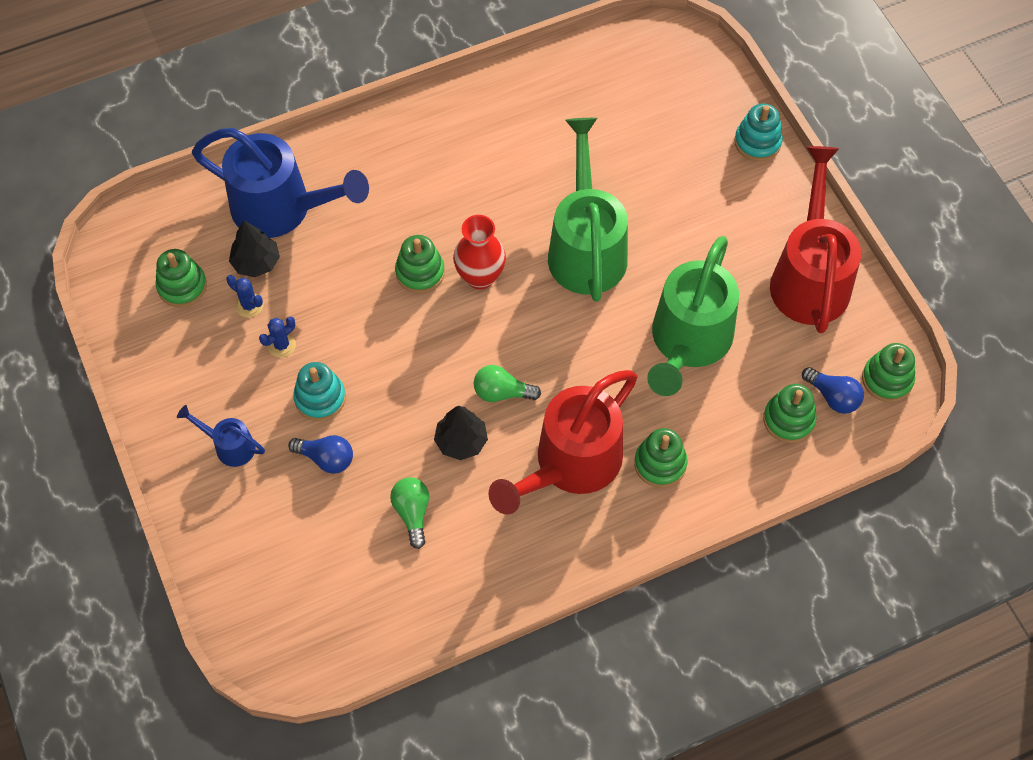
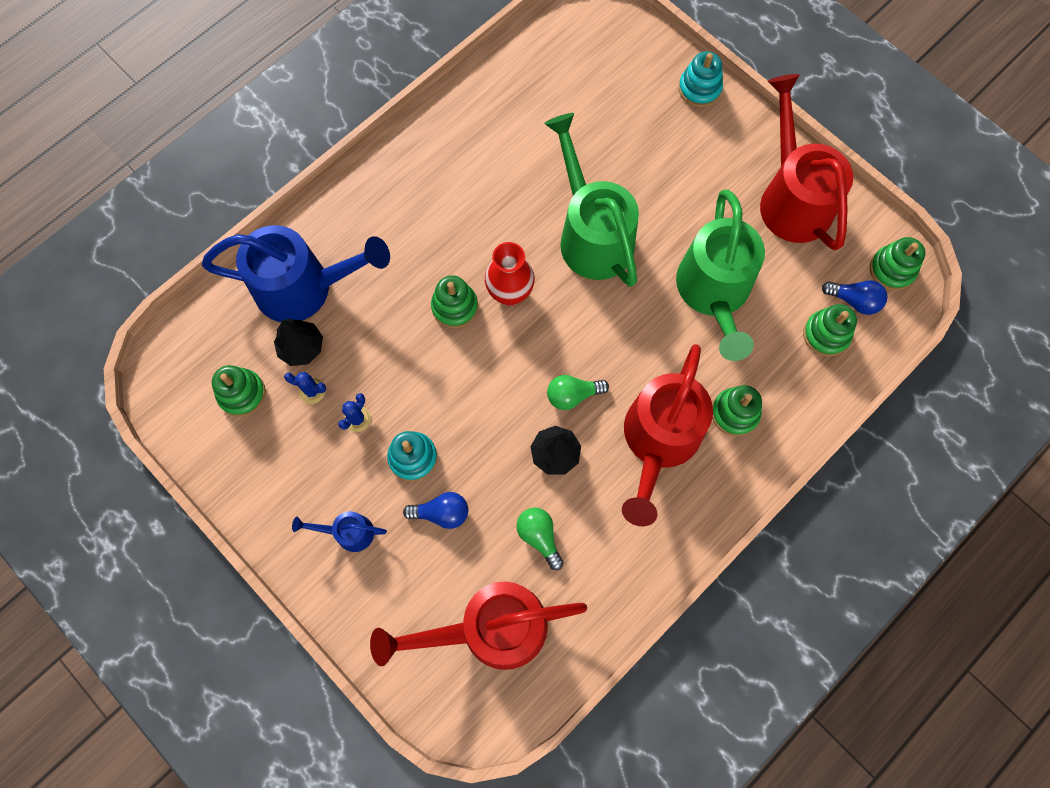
camera: 20 degrees left, 10 degrees up
none -> red watering can [370,582,587,670]

